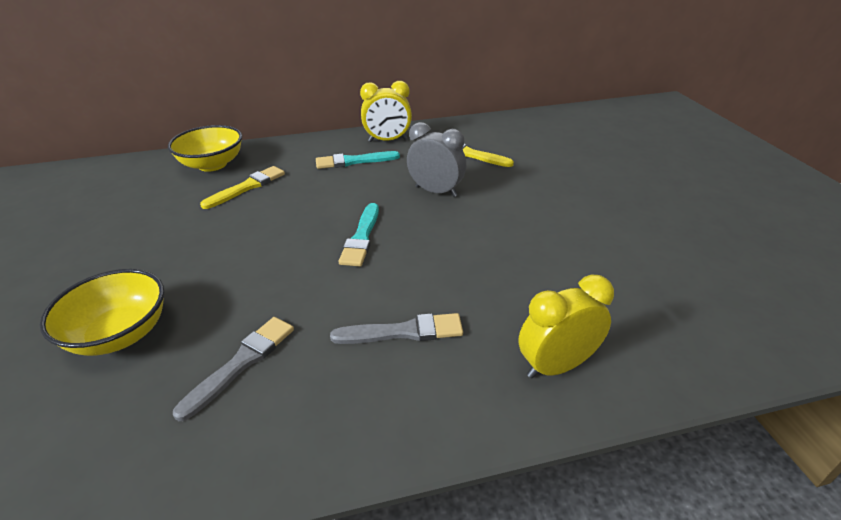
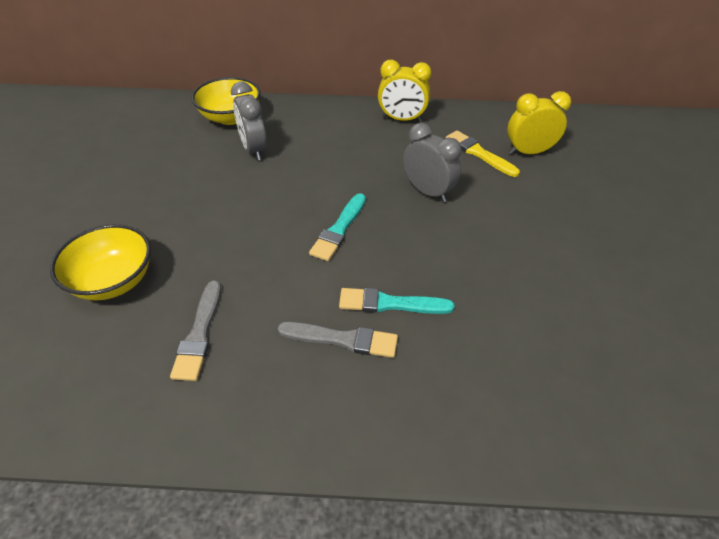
camera: 15 degrees right, 10 degrees up
grey brush [173,317,294,421] -> grey brush turned 135 degrees clockwise [170,281,221,381]
yellow brush [200,166,285,209] -> grey clock [231,82,267,161]
turquoise brush [316,151,400,169] -> turquoise brush moved to [339,288,454,314]
yellow clock [518,275,614,379] -> yellow clock moved to [507,91,571,155]

